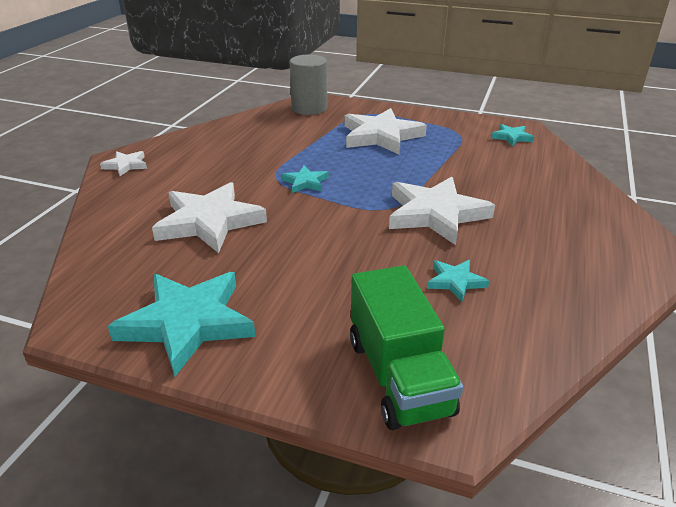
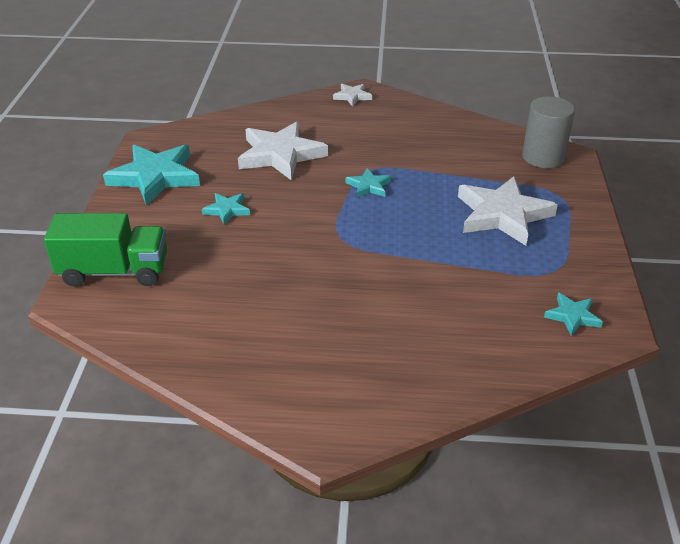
camera: 75 degrees right, 5 degrees up
green truck [350,265,463,430] -> green truck turned 150 degrees counterclockwise [44,213,167,287]
white star [389,177,495,245] -> none
turquoise star [427,260,489,302] -> turquoise star moved to [202,193,250,225]

